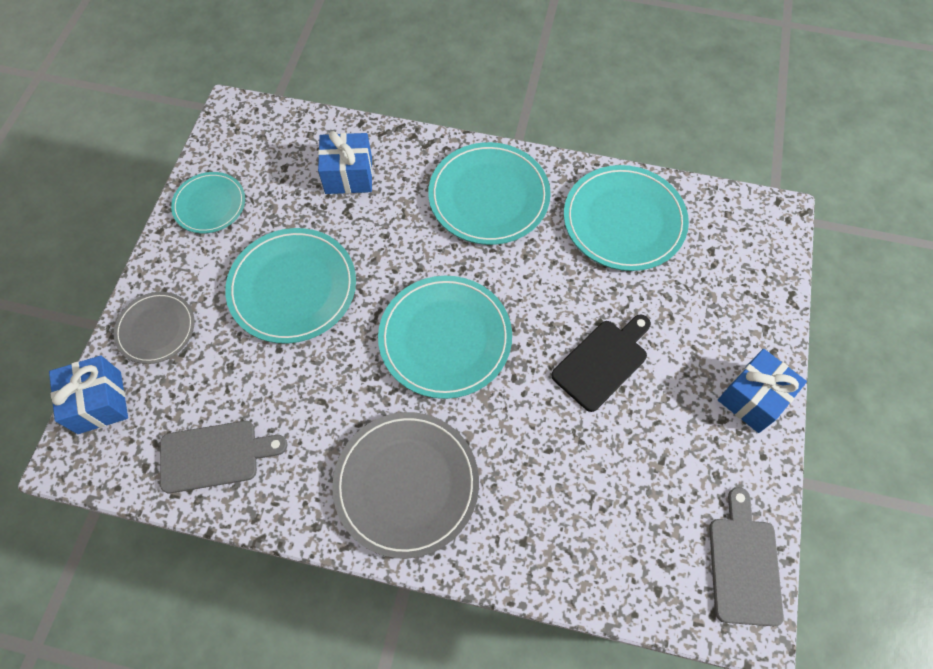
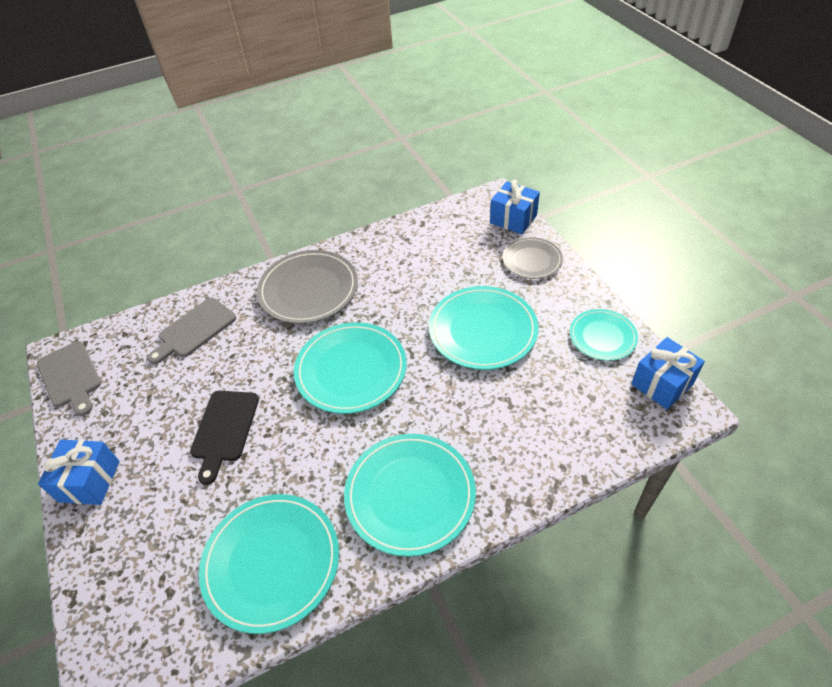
camera: 145 degrees right, 15 degrees down
grey cutting board [160,421,288,493] -> grey cutting board moved to [147,298,236,364]
blue gift [318,131,373,194] -> blue gift moved to [631,337,705,410]

